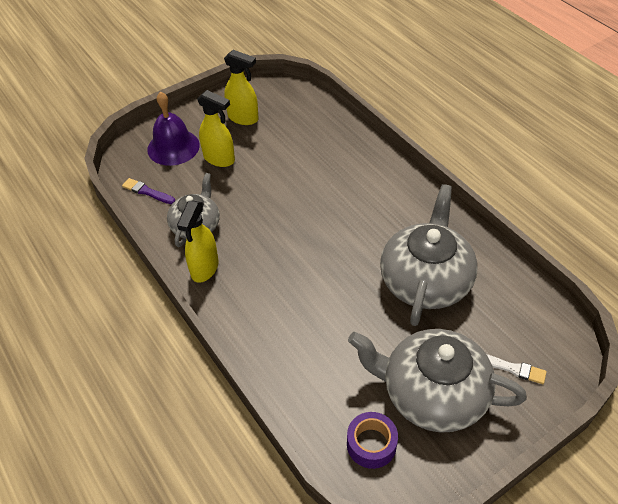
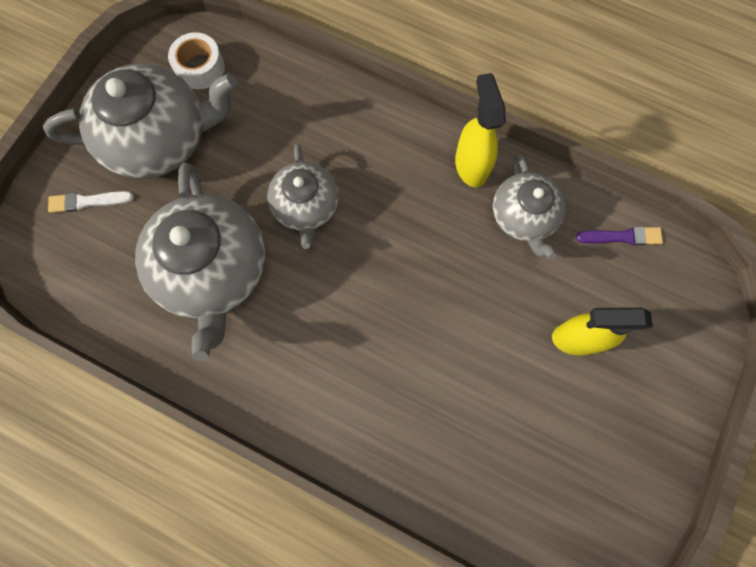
camera: 150 degrees right, 25 degrees up
purple bell [147,92,200,166] -> none
yellow spray bottle [224,50,259,125] -> none
purple tape [347,412,398,469] -> white tape [168,32,225,89]
none -> grey teapot [267,144,339,249]

